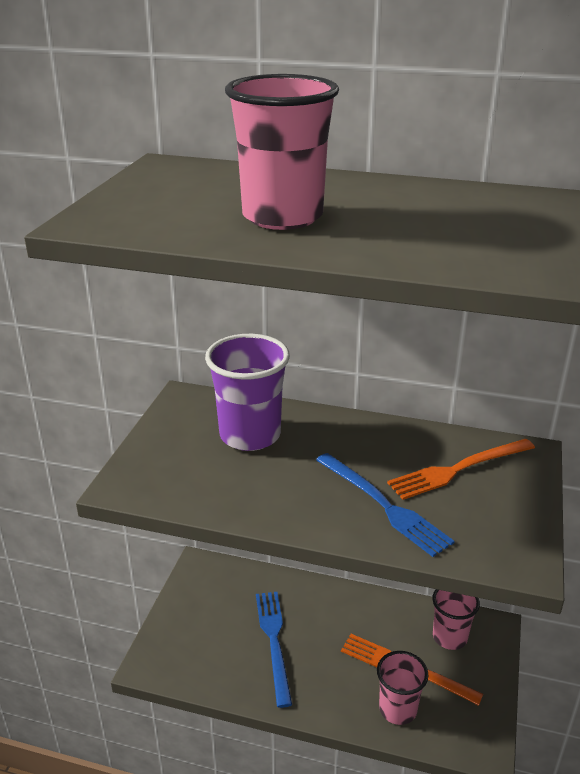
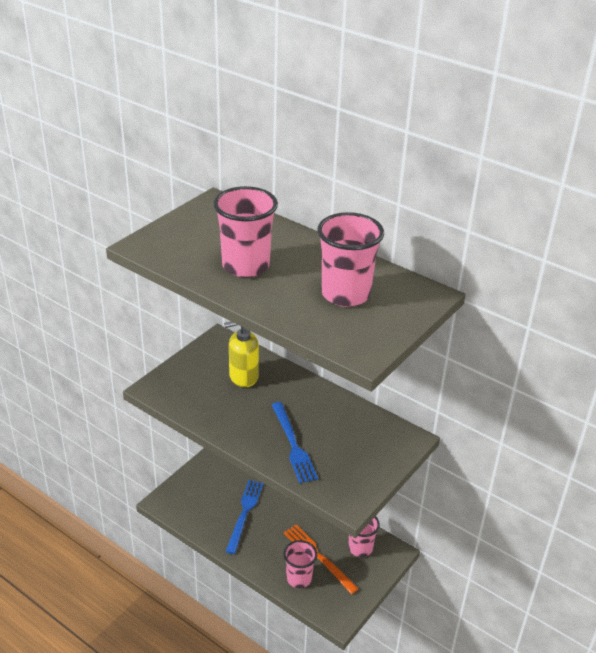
camera: 20 degrees right, 5 degrees up
purple cup [205,334,290,451] -> yellow soap dispenser [224,321,259,387]
orange fork [387,439,535,500] -> none
none -> pink cup [317,212,384,307]

